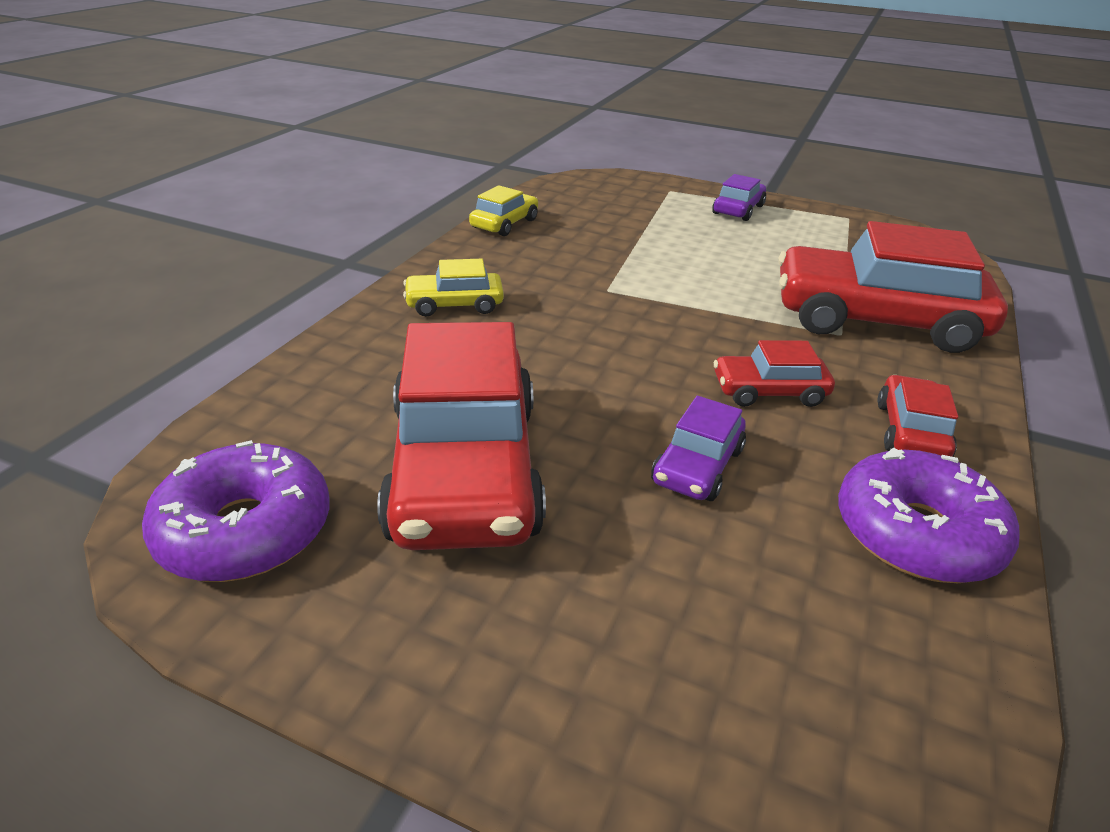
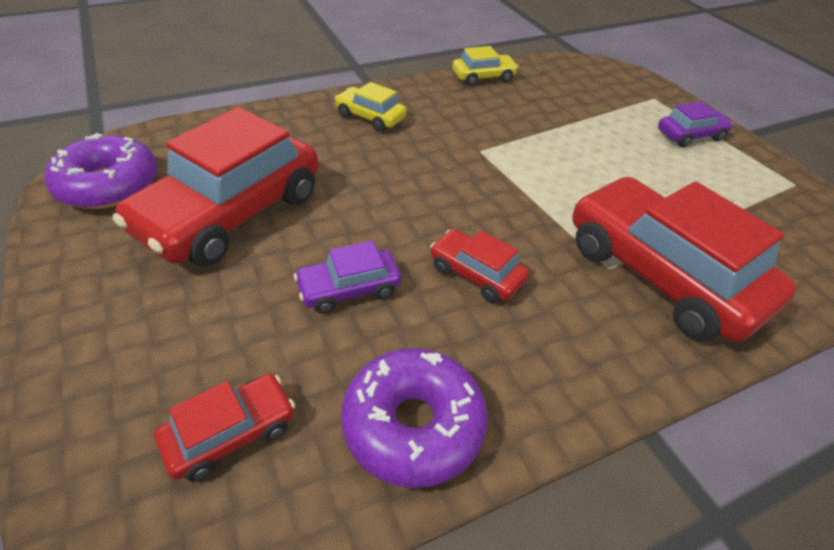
camera: 40 degrees right, 10 degrees up
red car [878,375,958,457] -> red car moved to [154,374,295,482]

